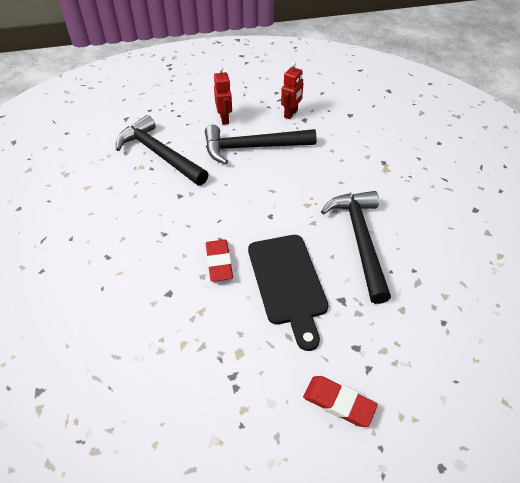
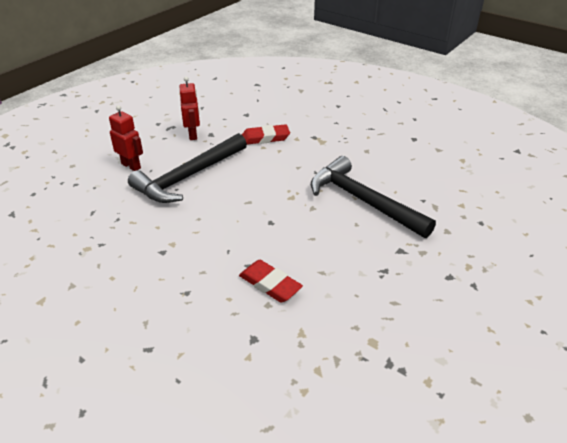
camera: 40 degrees left, 10 degrees down
black hammer [116,115,209,186] -> none
black cutting board [248,235,329,351] -> none
red eraser [303,376,378,427] -> red eraser moved to [242,124,290,145]

